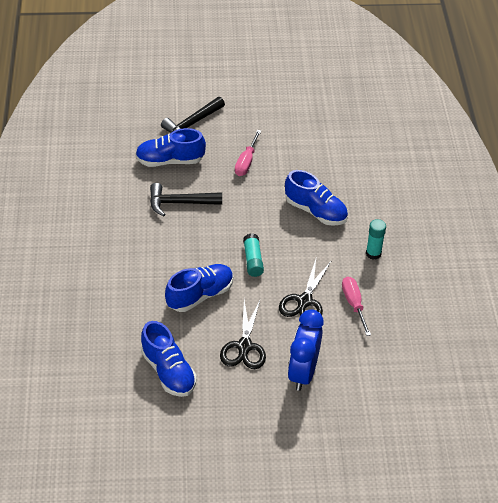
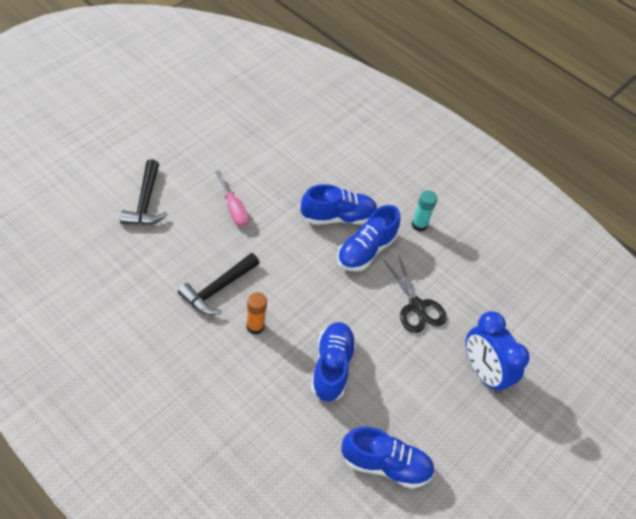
camera: 50 degrees left, 5 degrees up
blue shoe [135,128,206,167] -> blue shoe moved to [337,205,400,272]
black scissors [220,300,266,369] -> none
turquoise glue stick [243,234,264,277] -> none
pink screwdriver [342,277,371,336] -> none
none -> orange glue stick [247,292,267,334]

